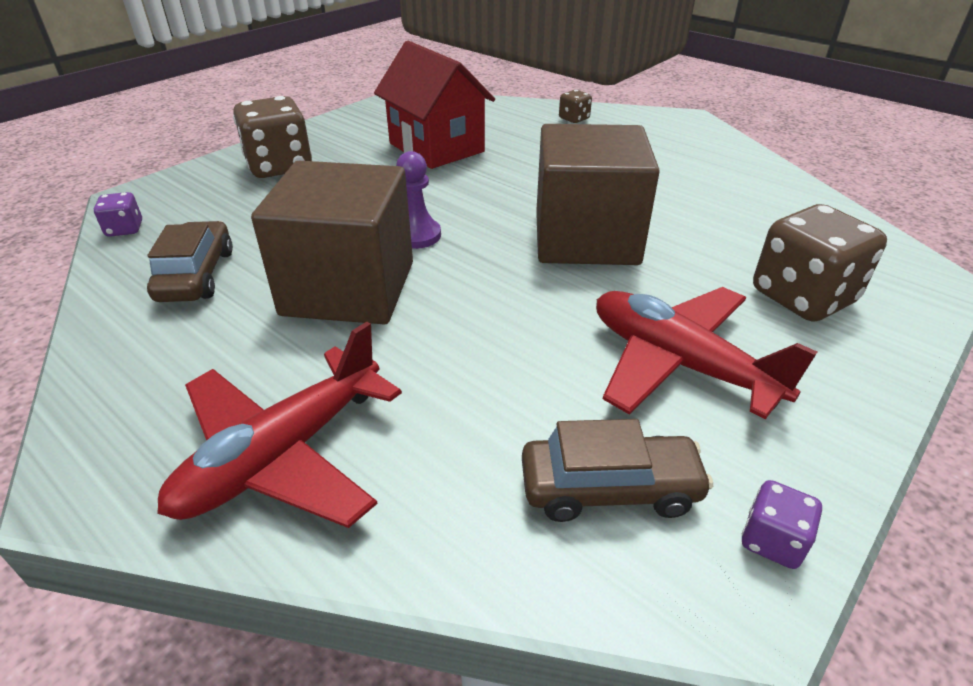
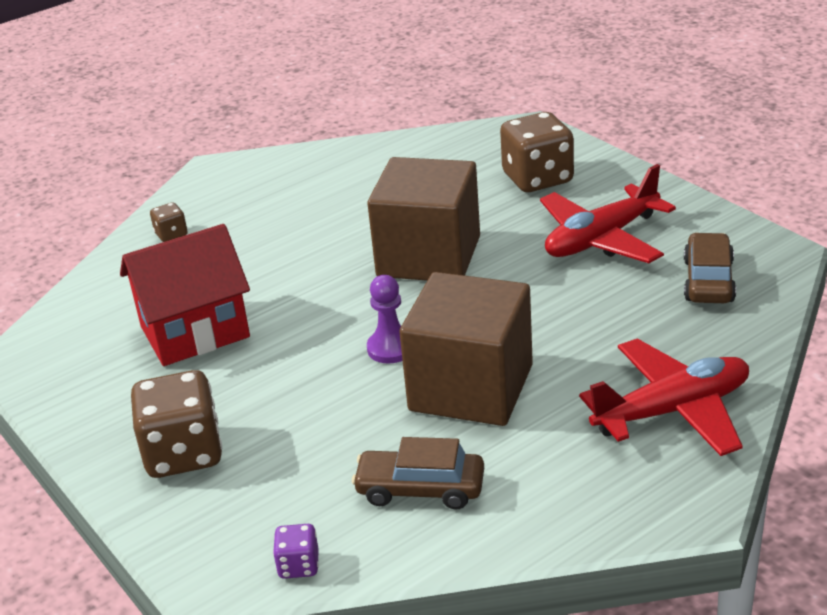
camera: 75 degrees left, 5 degrees down
red plane [157,322,402,528] -> red plane turned 75 degrees counterclockwise [579,339,749,456]
purple dice [742,480,822,569] -> none

